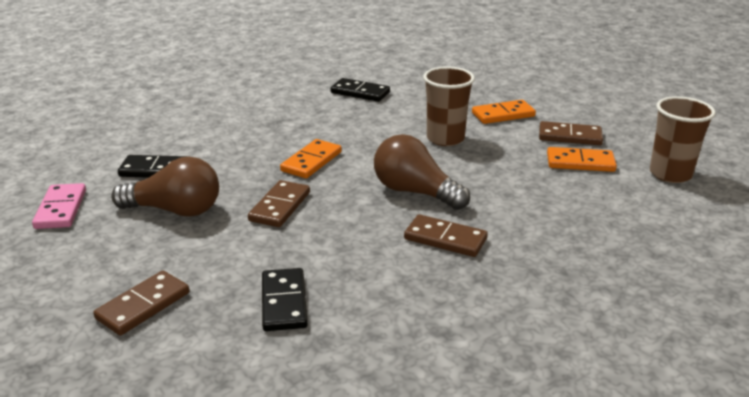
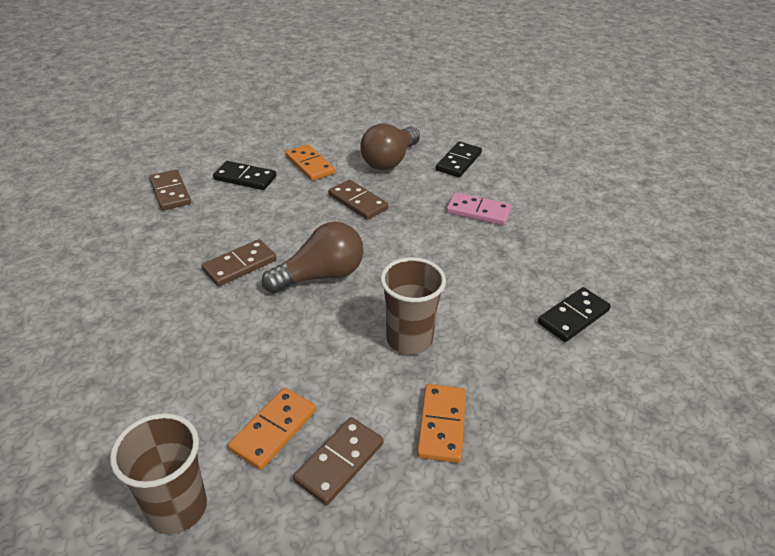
camera: 115 degrees right, 10 degrees up
pink domino [32,183,86,229] -> pink domino moved to [446,192,512,226]
brown domino [93,271,189,336] -> brown domino moved to [149,170,191,210]
orange domino [280,139,342,178] -> orange domino moved to [285,144,335,181]

